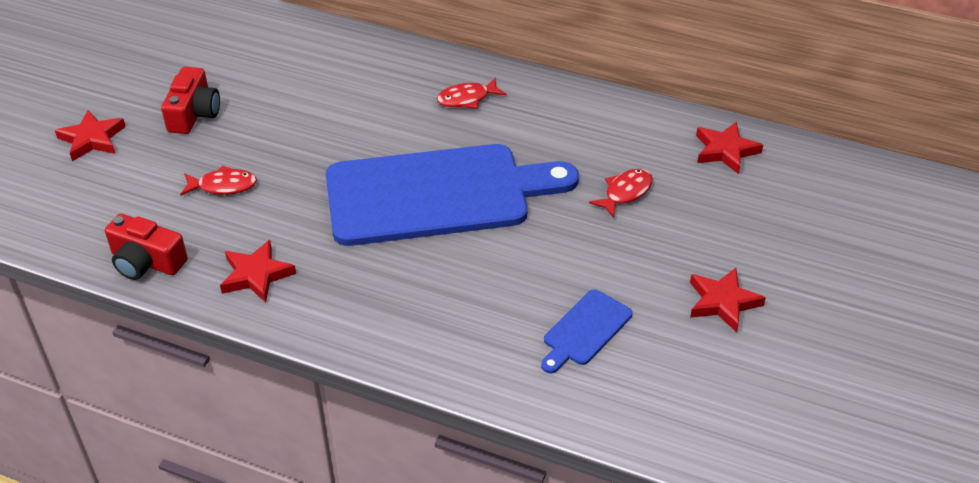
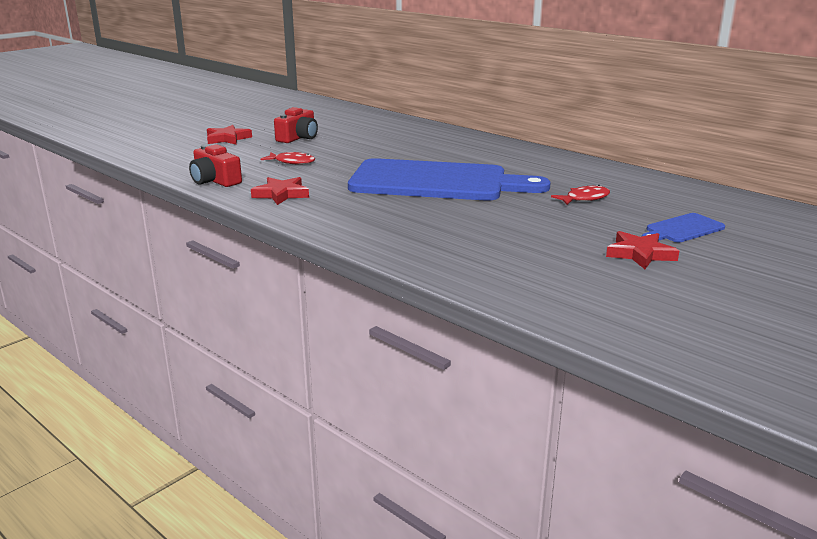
camera: 20 degrees right, 20 degrees down
red fish [437,77,507,109] -> none
blue cutting board [541,289,632,373] -> blue cutting board moved to [642,213,725,242]
red star [696,122,763,174] -> none

